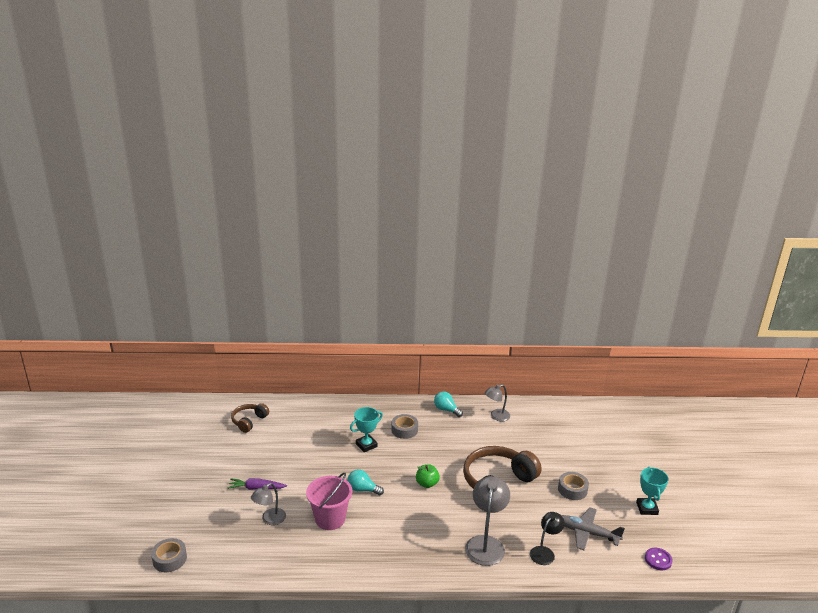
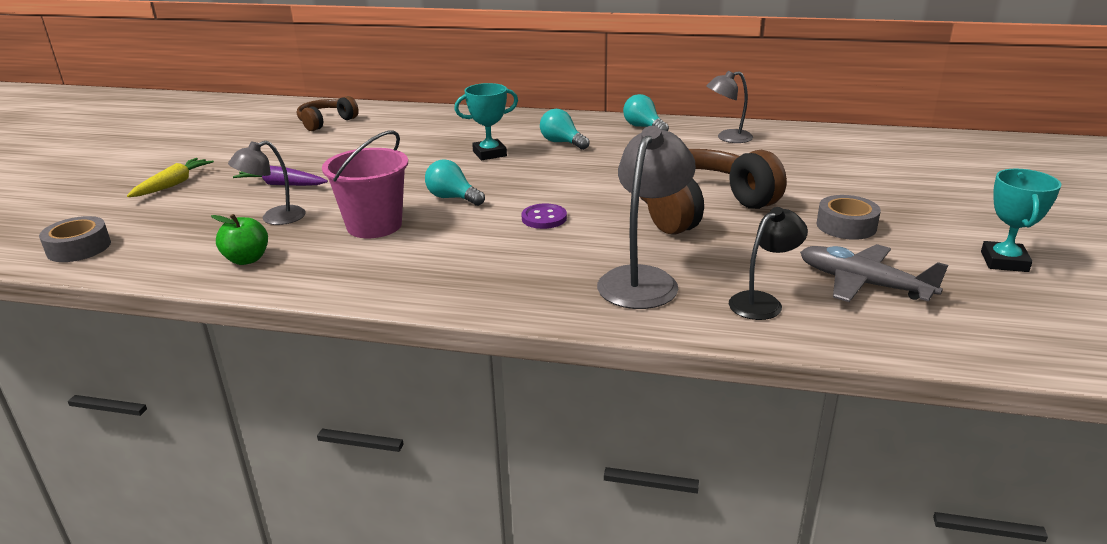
camera: 15 degrees right, 0 degrees up
grey tape [391,414,418,439] -> turquoise light bulb [540,109,590,150]
green apple [416,464,440,488] -> green apple moved to [211,214,268,265]
purple button [645,548,673,570] -> purple button moved to [521,204,567,229]
none -> yellow carrot [127,158,214,197]

